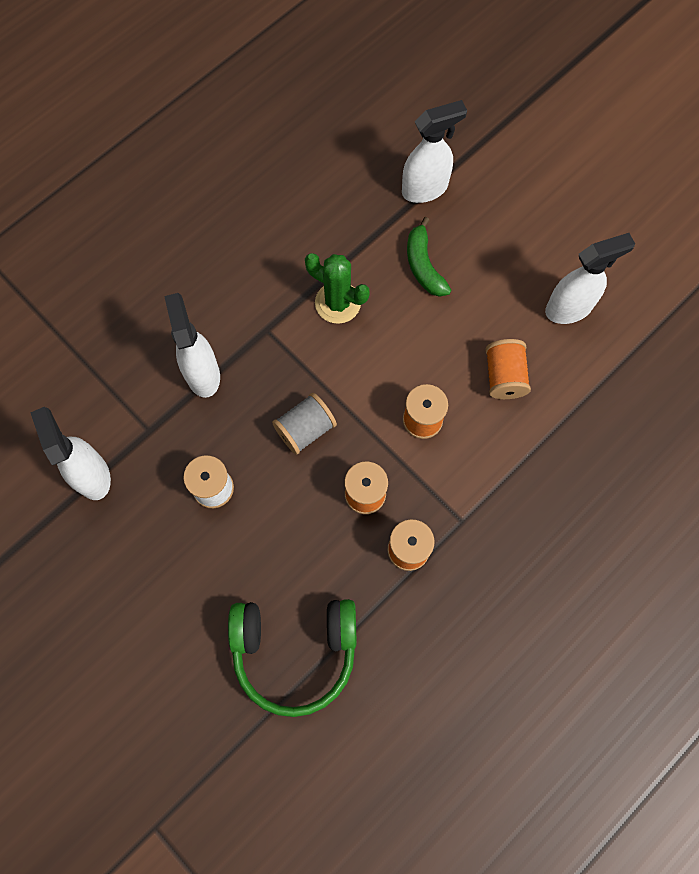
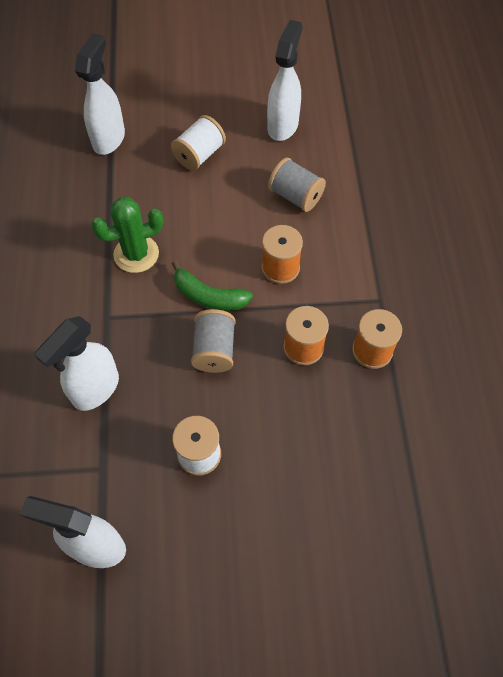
camera: 50 degrees left, 10 degrees down
white spray bottle [164,293,220,398] -> white spray bottle turned 75 degrees counterclockwise [34,316,119,411]
green headphones [228,599,357,717] -> none
green banana [407,217,451,297] -> green banana moved to [172,260,253,310]
orange spool [485,339,531,399] -> grey spool [268,158,326,212]
none -> white spool [171,115,226,171]

